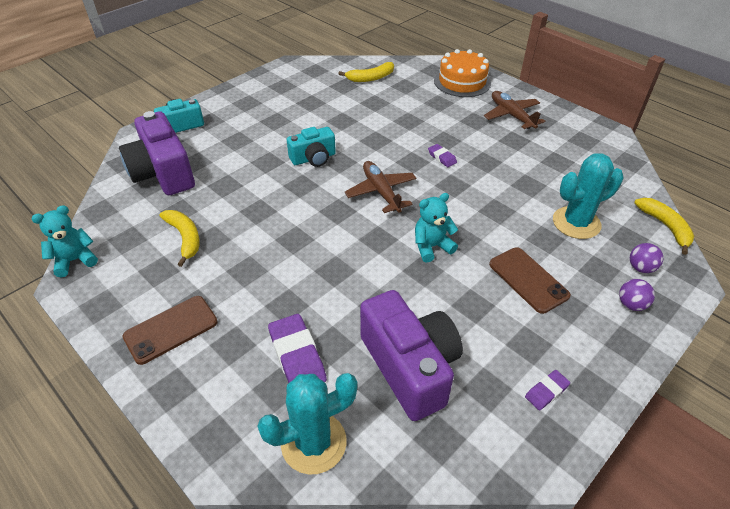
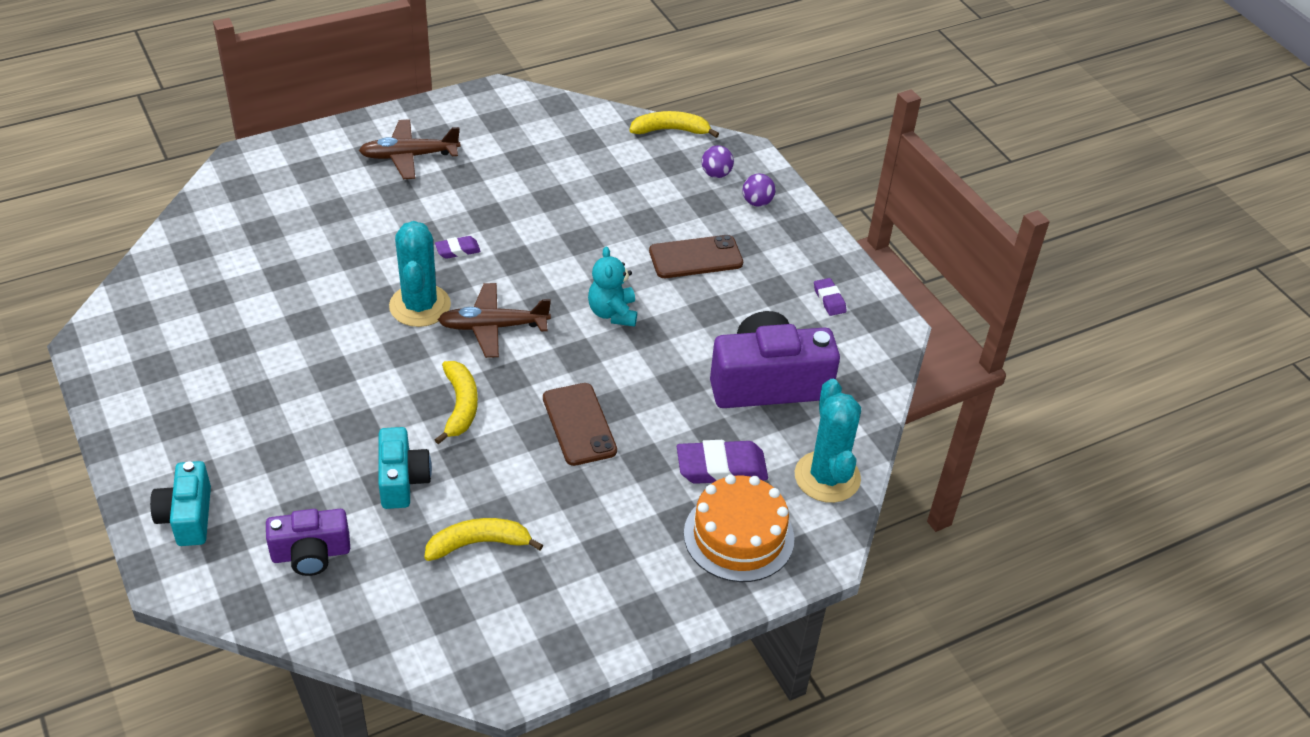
camera: 75 degrees left, 0 degrees up
turquoise teddy bear [31,205,98,277] -> none
purple camera [119,111,195,195] -> purple camera [266,509,350,576], size x0.58
brown phone [122,296,218,365] -> brown phone moved to [543,383,617,466]
turquoise camera [287,127,336,167] -> turquoise camera moved to [378,427,432,509]
yellow banana [338,62,394,82] -> yellow banana moved to [435,361,478,445]
orange cake [434,49,491,97] -> orange cake moved to [684,474,794,582]
turquoise cactus [553,153,624,239] -> turquoise cactus moved to [389,221,451,327]

